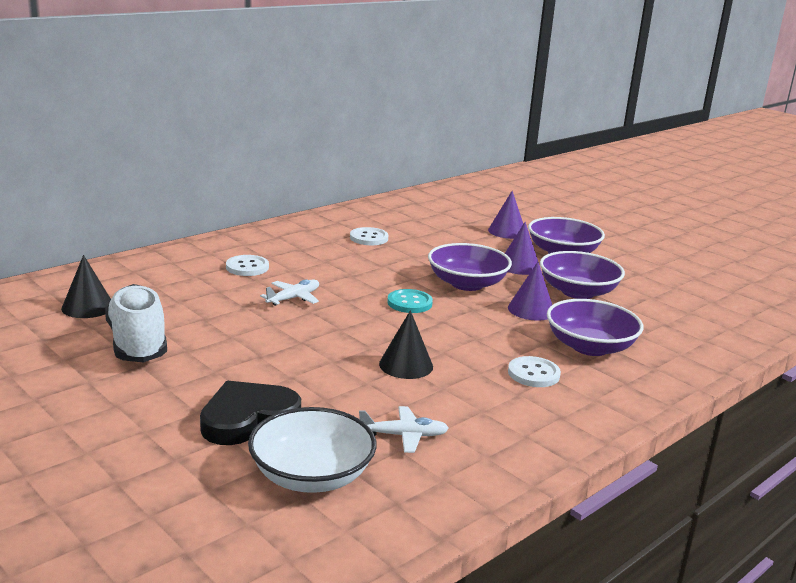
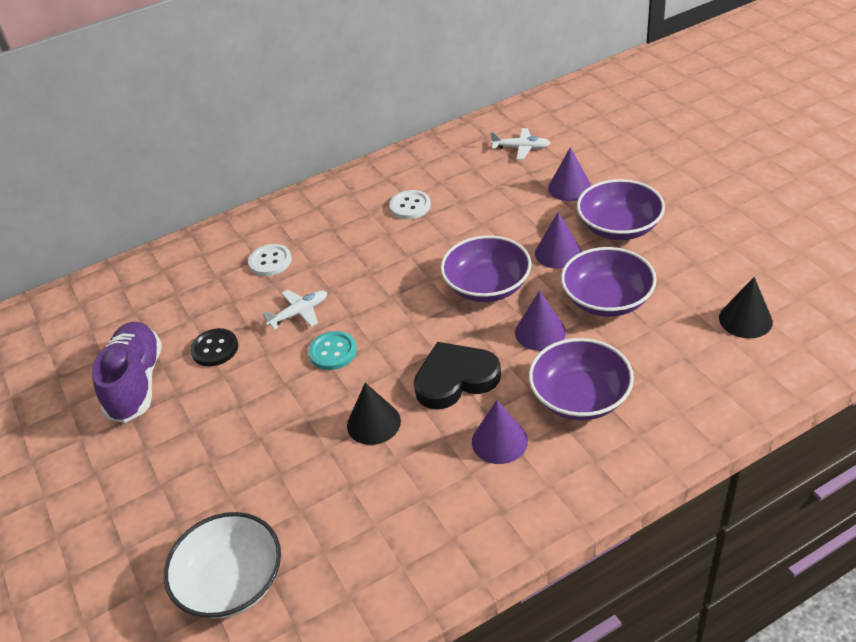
camera: 20 degrees right, 20 degrees up
black cone [61,255,111,318] -> black cone moved to [719,277,773,338]
white shoe [105,284,167,362] -> purple shoe [92,322,162,423]
black heart [200,381,301,445] -> black heart moved to [414,342,501,410]
white plane [359,406,449,453] -> white plane moved to [490,128,550,160]
turquoise button [387,289,433,313] -> turquoise button moved to [308,331,357,370]
white button [508,356,561,387] -> purple cone [472,400,528,464]
none -> black button [190,328,238,366]

